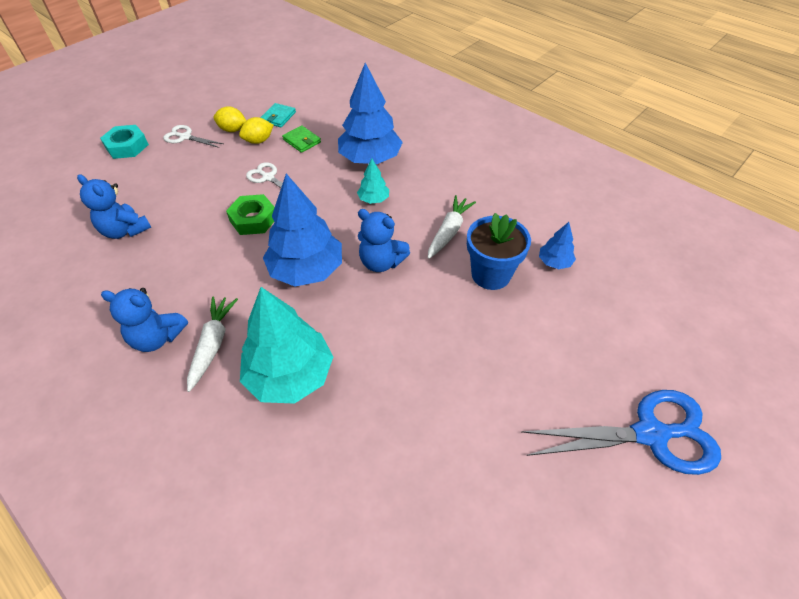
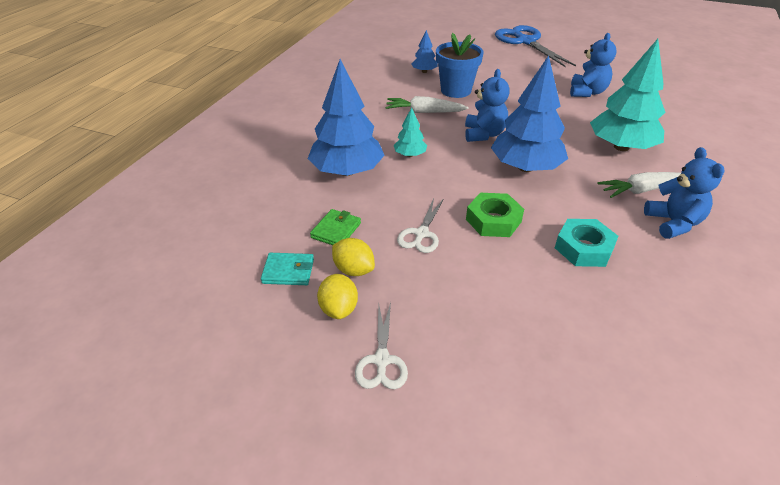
camera: 110 degrees left, 10 degrees down
blue teddy bear [77,174,151,239] -> blue teddy bear moved to [570,33,617,97]
turquoise nut [100,125,149,159] -> turquoise nut moved to [555,219,618,267]

